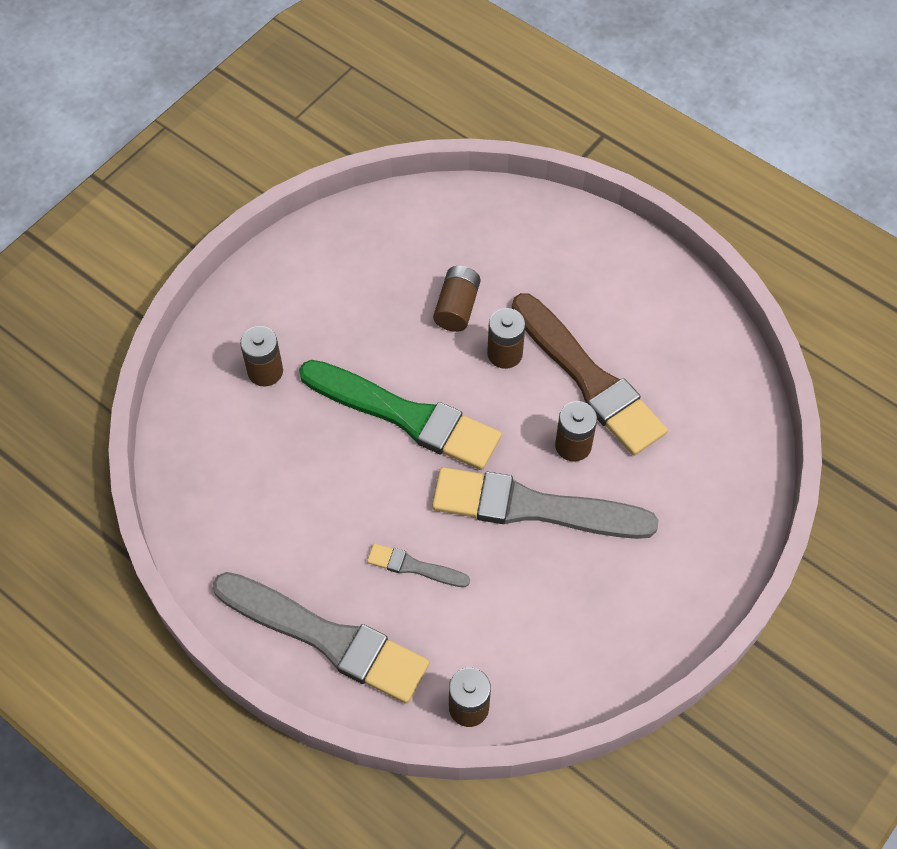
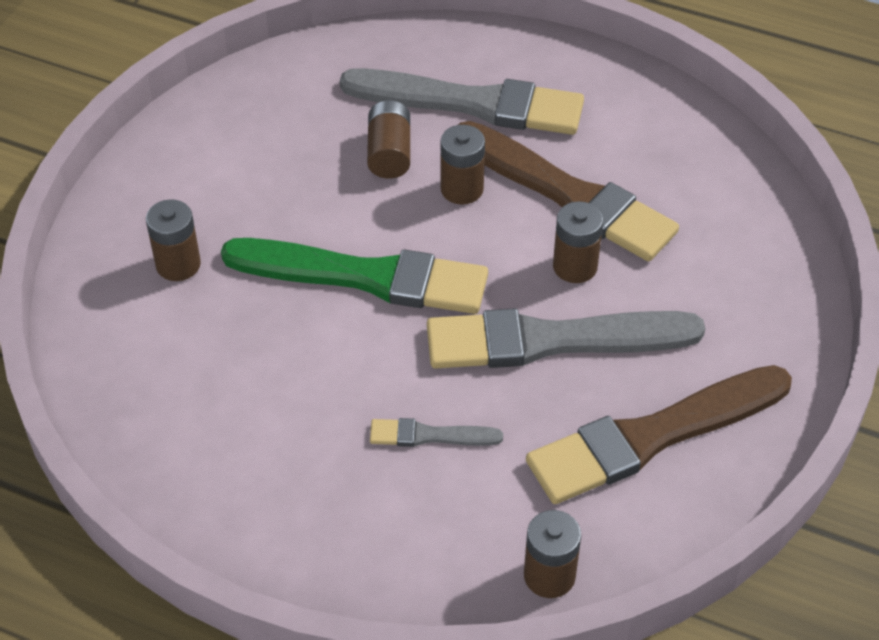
camera: 15 degrees left, 10 degrees down
grey brush [213,572,429,704] -> grey brush moved to [340,68,584,135]
none -> brown brush [526,365,792,504]

